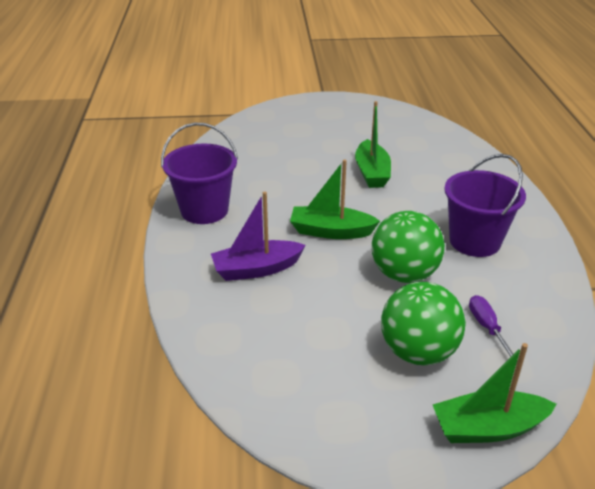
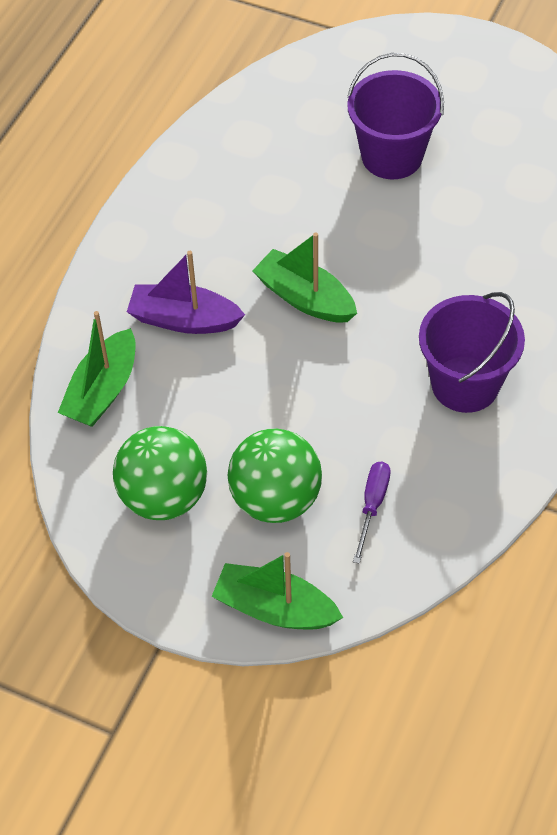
camera: 30 degrees right, 20 degrees up
purple bucket [161,123,238,224] -> purple bucket moved to [347,53,444,179]
green boat [355,101,391,188] -> green boat moved to [58,311,136,427]
green ball [372,211,445,283] -> green ball moved to [113,426,207,520]

